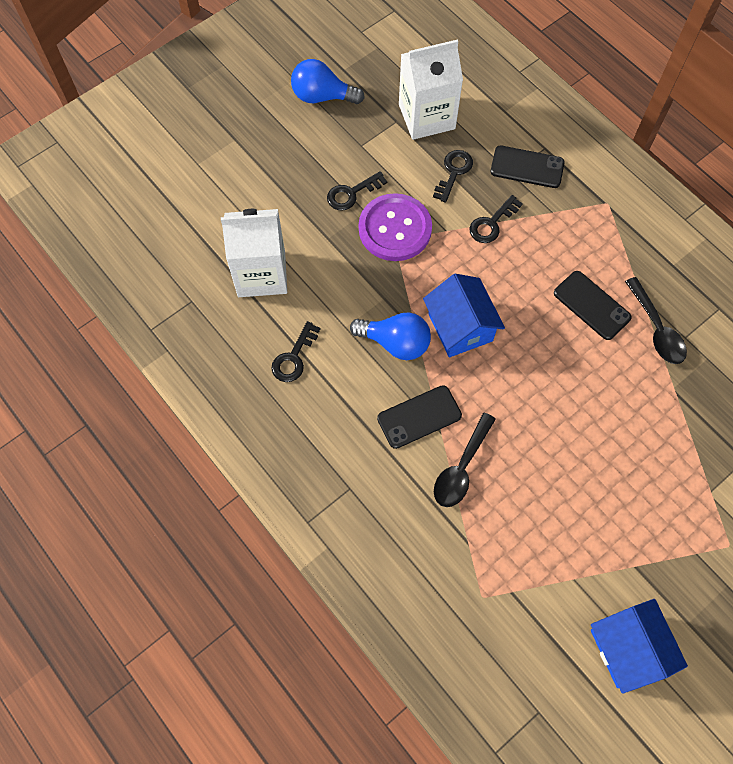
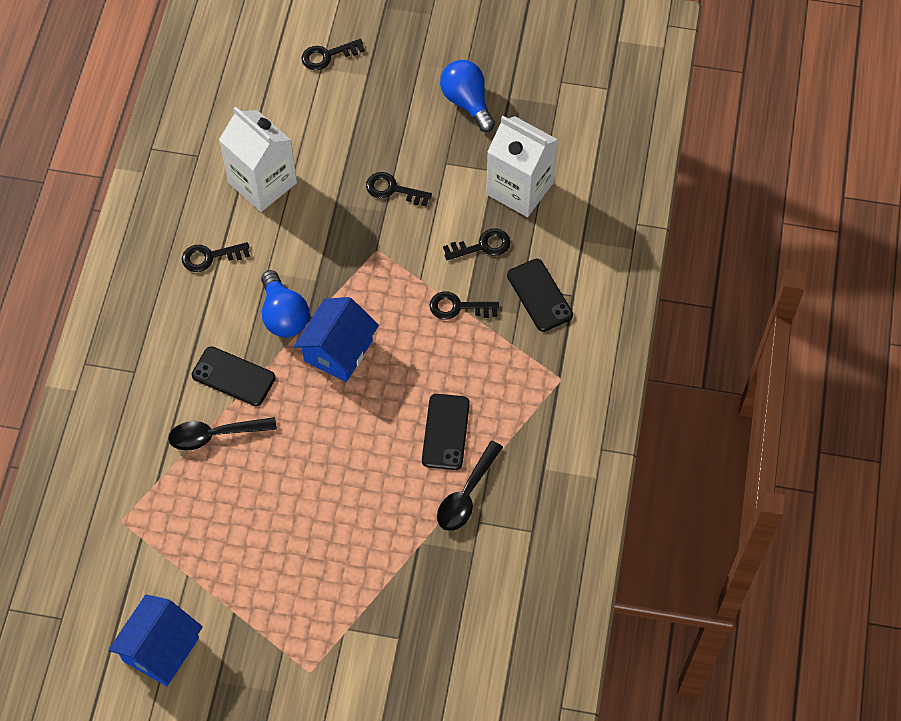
camera: 50 degrees right, 5 degrees down
purple button [359,193,432,261] -> none
none -> black key [301,39,365,70]

